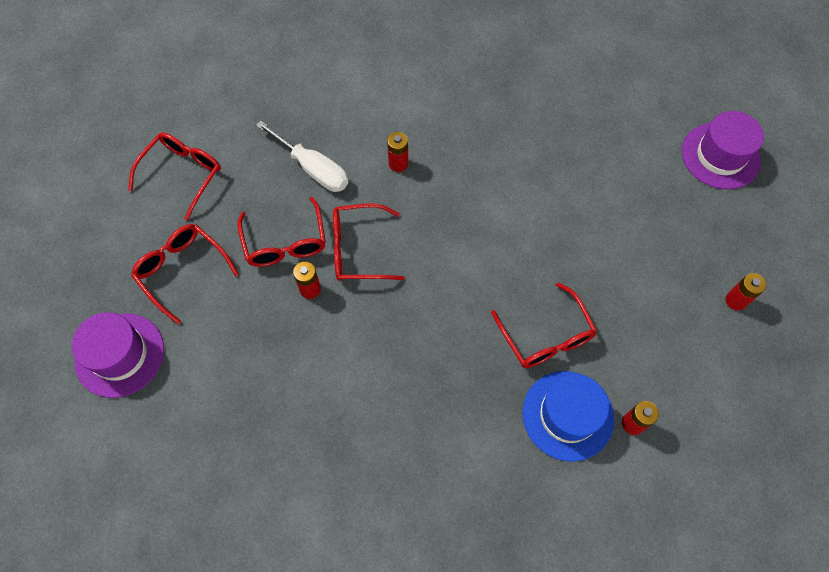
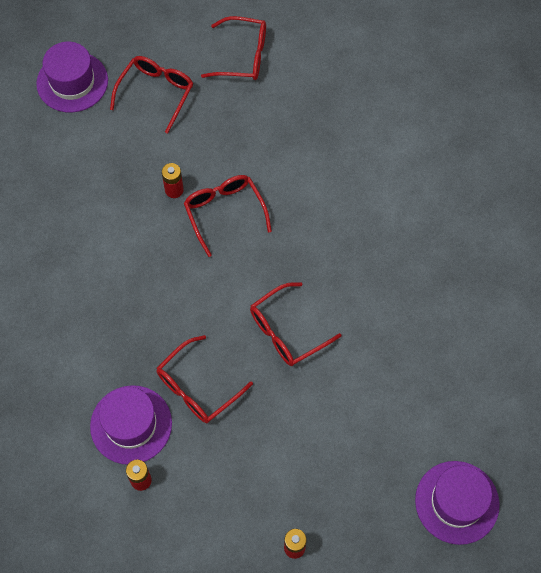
camera: 70 degrees right, 0 degrees up
red glasses [237,197,326,267] -> red glasses moved to [250,282,341,366]
white screwdriver [256,121,348,192] -> none
red battery [387,132,408,172] -> none
blue hat [522,371,614,461] -> purple hat [90,385,172,465]

